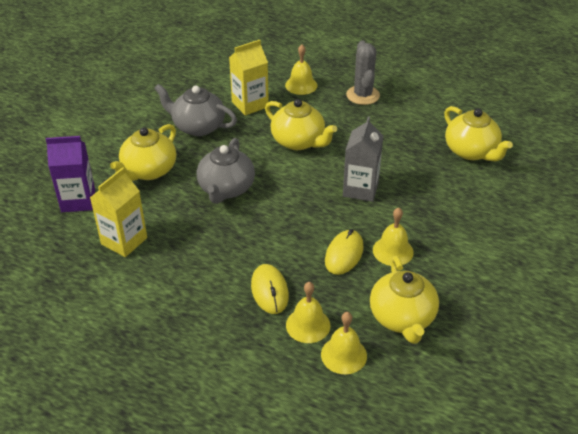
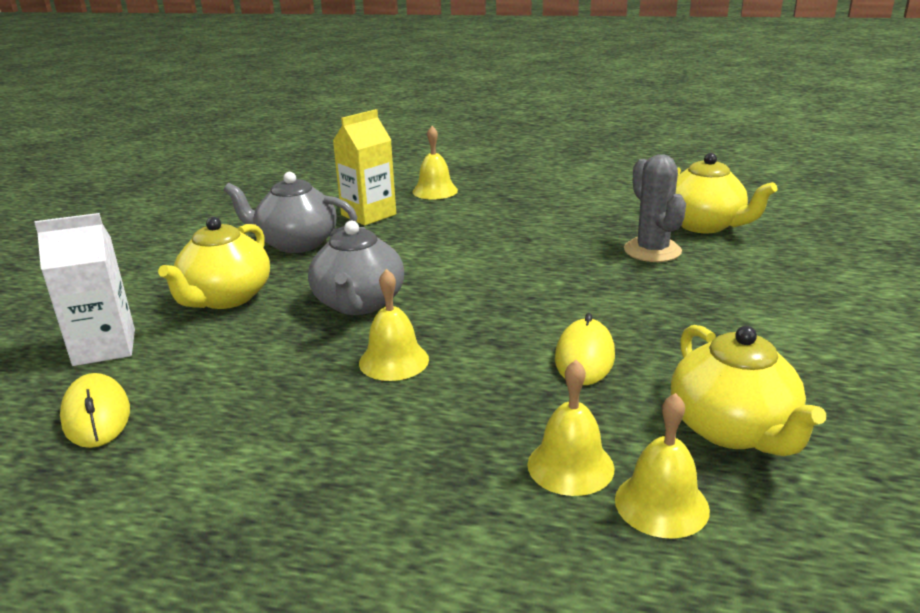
camera: 10 degrees left, 15 degrees down
purple carton [46,136,95,212] -> white carton [34,213,135,366]
yellow carton [90,167,147,257] -> none
yellow mouse [251,264,289,314] -> yellow mouse moved to [60,373,130,448]
yellow teapot [265,99,337,150] -> none
grey carton [343,116,383,202] -> none
grey cactus [346,40,380,105] -> grey cactus moved to [624,154,686,262]
yellow bell [373,208,414,266] -> yellow bell moved to [359,269,429,381]

